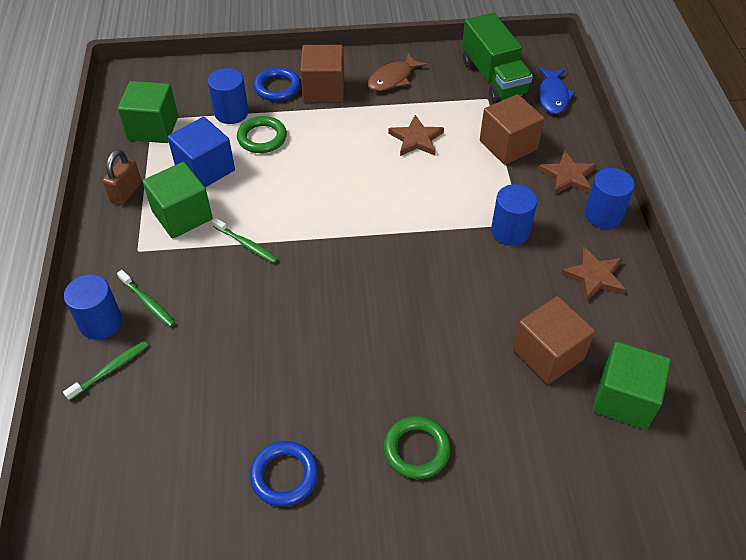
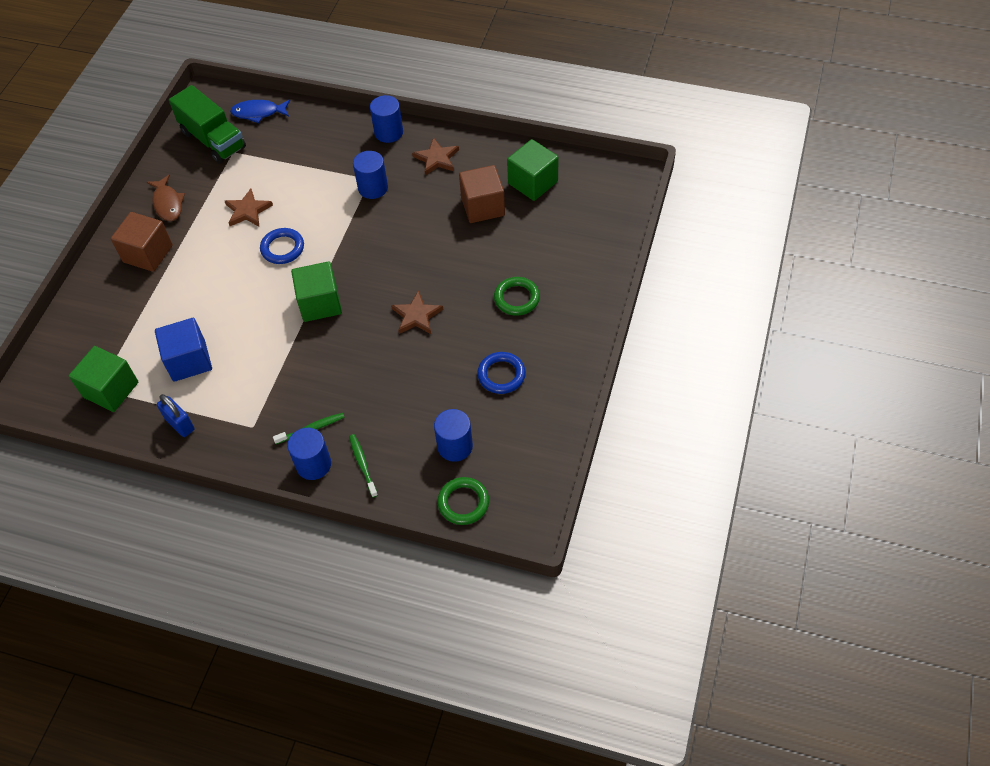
camera: 65 degrees left, 5 degrees up
brown padlock [103,150,142,205] -> blue padlock [157,394,195,437]
green cube [142,162,213,238] -> green cube moved to [291,261,342,322]
blue cylinder [208,68,249,124] -> blue cylinder moved to [434,409,473,462]
green toothbrush [212,218,278,264] -> none
green ring [237,116,287,153] -> green ring moved to [437,477,489,525]
blue ring [254,67,301,101] -> blue ring moved to [260,228,304,264]
green truck [462,13,533,103] -> green truck turned 45 degrees clockwise [169,85,246,164]
brown cube [480,94,545,165] -> none
blue fish [538,68,575,114] -> blue fish turned 150 degrees clockwise [230,100,290,123]
brown star [538,150,597,195] -> brown star moved to [391,290,443,334]

